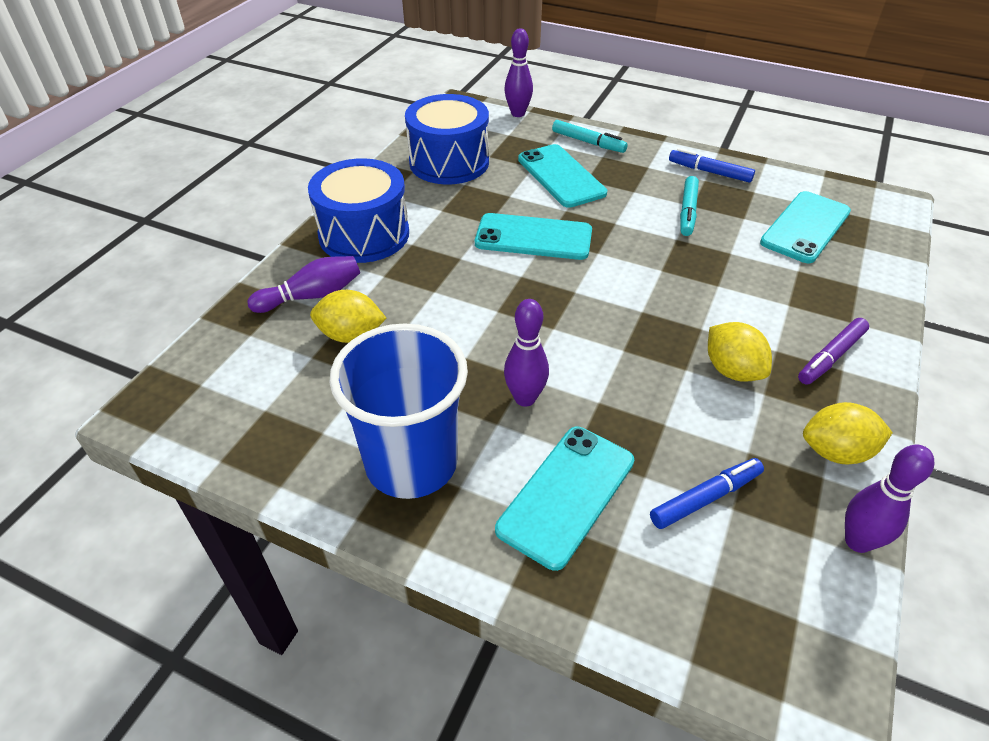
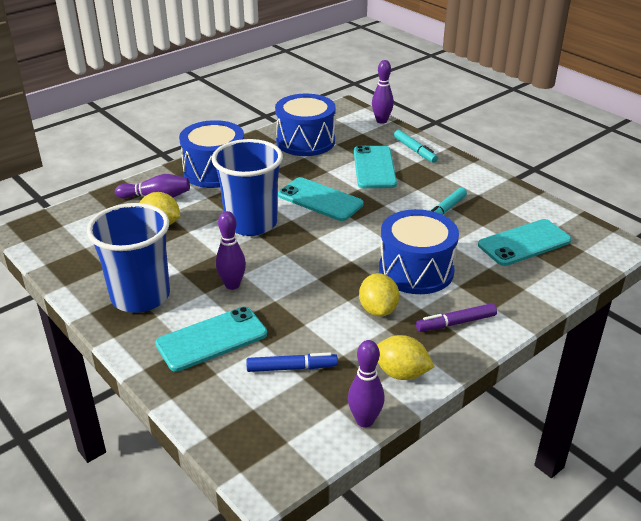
camera: 25 degrees right, 10 degrees down
blue marker [669,148,755,183] -> none
none -> blue cup [212,139,283,236]
none -> blue drum [379,209,459,294]

